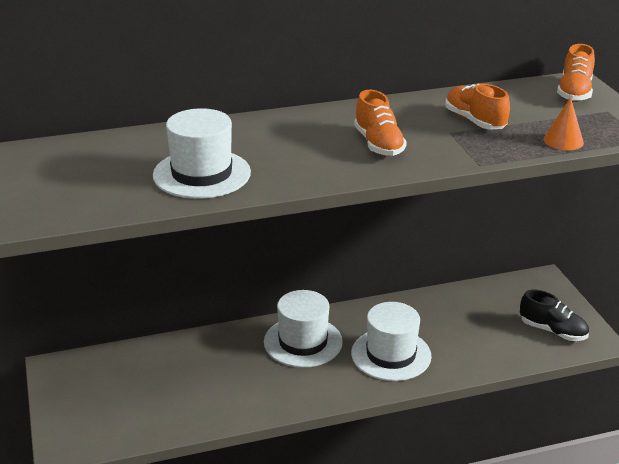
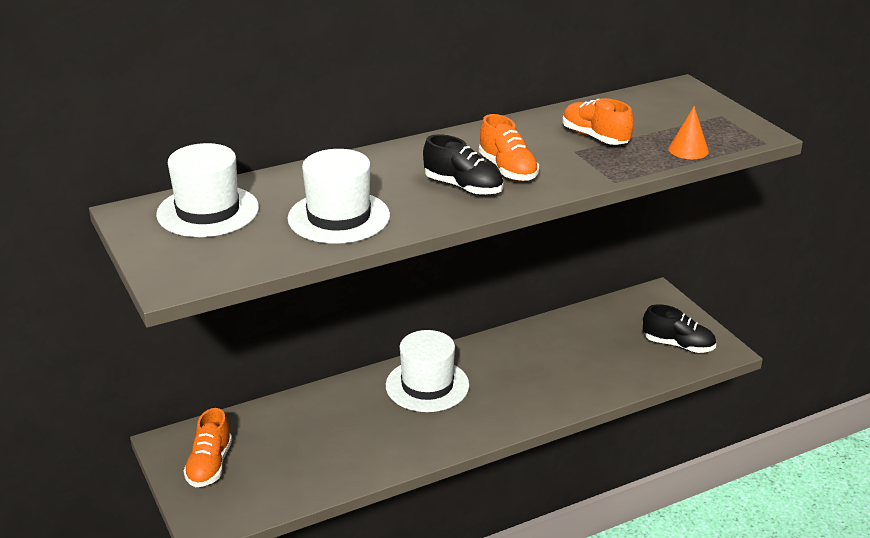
camera: 10 degrees left, 0 degrees up
white hat [351,302,432,381] -> white hat moved to [156,143,259,237]
orange shoe [557,44,595,102] -> orange shoe moved to [183,408,232,487]
none -> black shoe [423,134,503,196]

